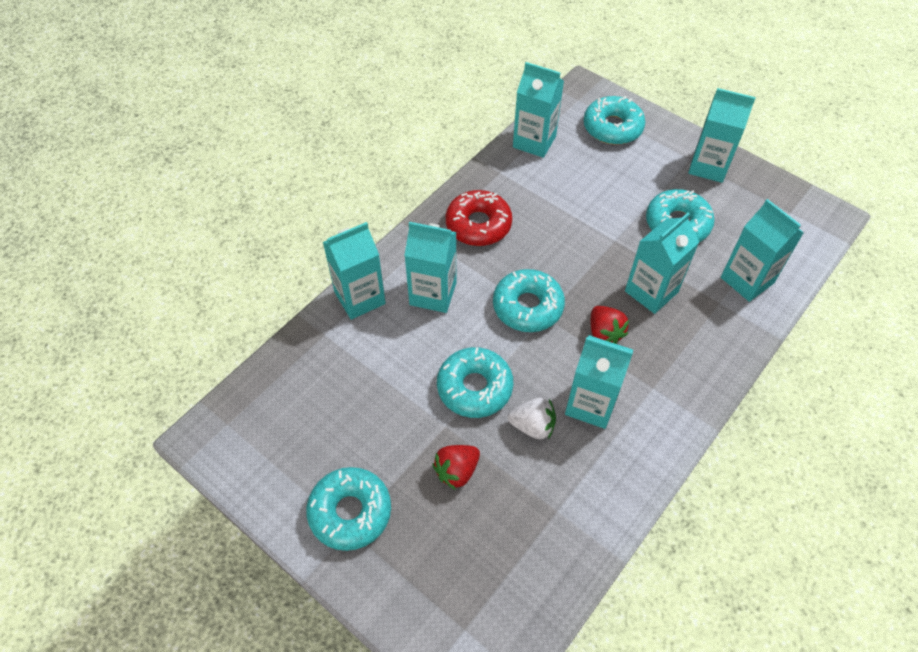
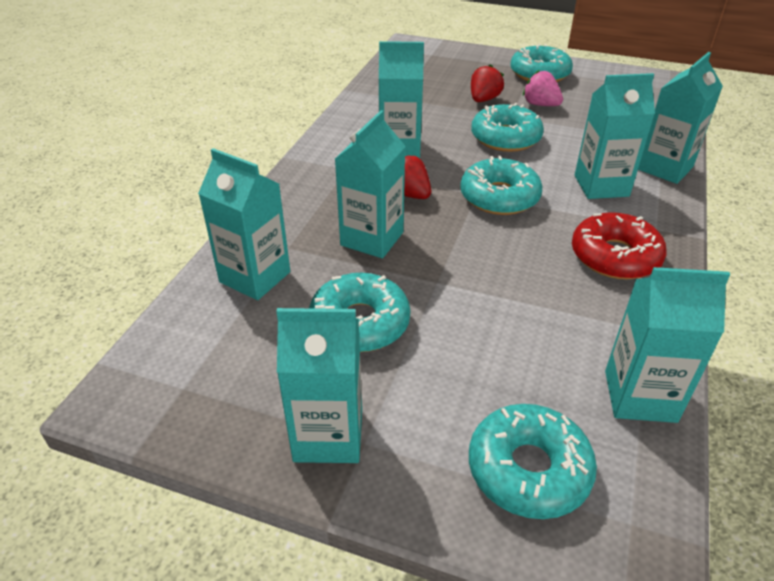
camera: 160 degrees right, 15 degrees down
white strawberry [508,398,556,439] -> none
none -> pink strawberry [523,70,563,106]

